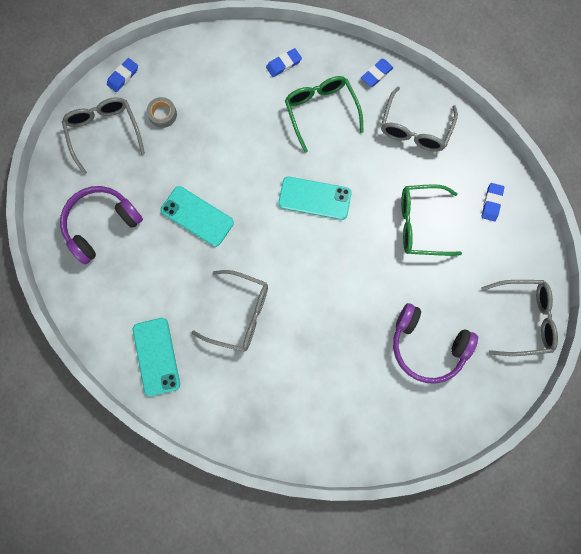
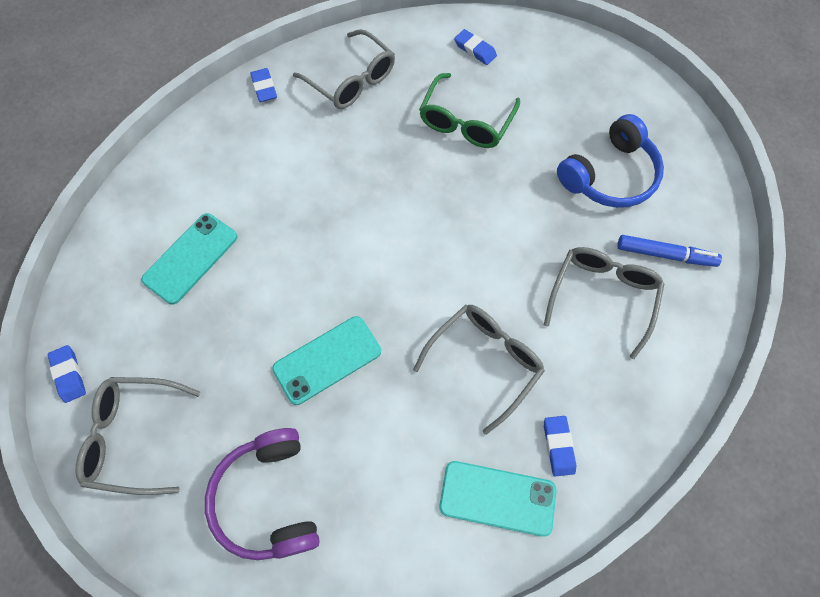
camera: 65 degrees left, 10 degrees down
grey tape [147,97,177,128] -> none
blue eraser [266,48,302,77] -> blue eraser moved to [544,416,576,477]
turquoise phone [278,177,352,220] -> turquoise phone moved to [141,213,237,304]
green glasses [285,76,364,153] -> none
purple headphones [393,303,478,384] -> blue headphones [557,114,664,208]
grey glasses [481,280,558,356] -> grey glasses moved to [544,247,664,359]
none -> blue marker [617,235,722,267]

